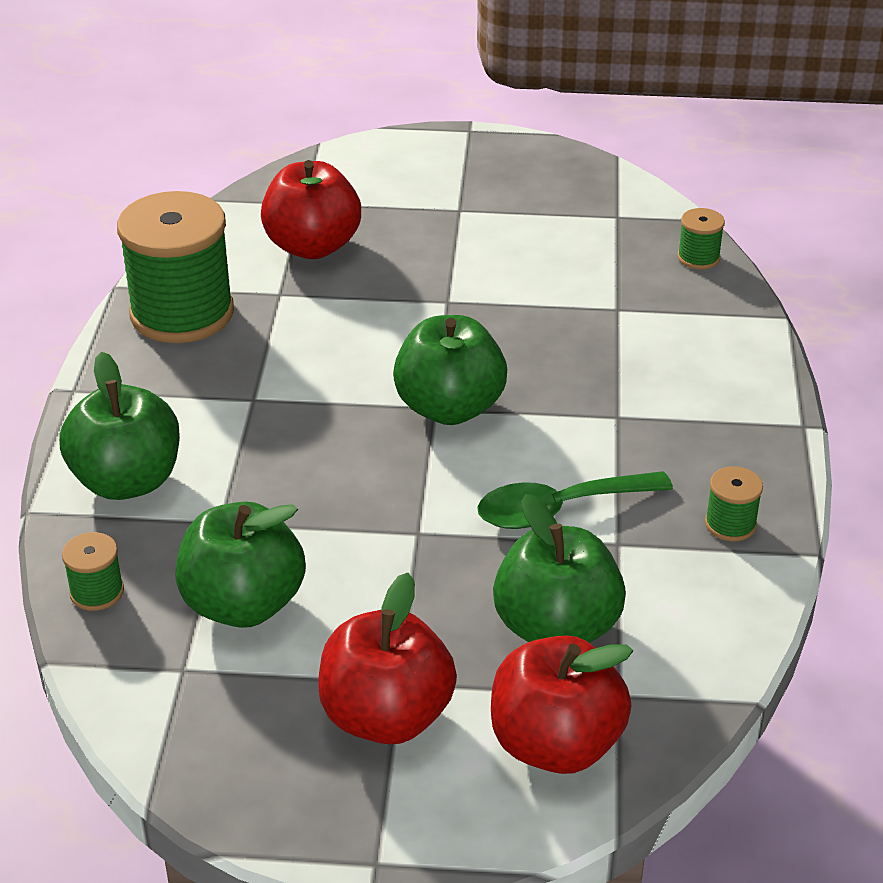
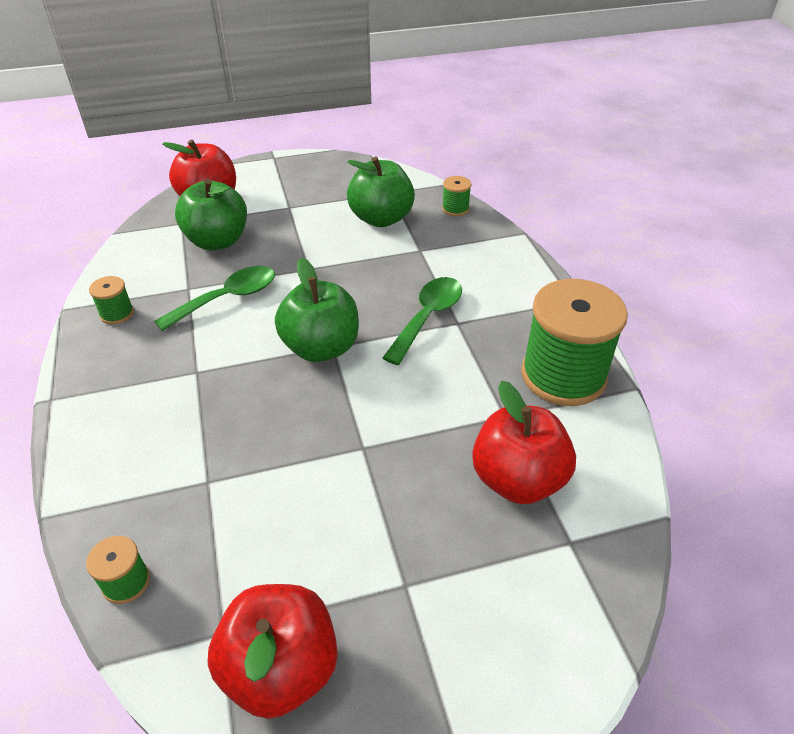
camera: 160 degrees right, 5 degrees up
green apple [59,352,180,500] -> none
red apple [318,573,457,744] -> red apple moved to [208,584,337,719]
none -> green spoon [383,277,462,365]

